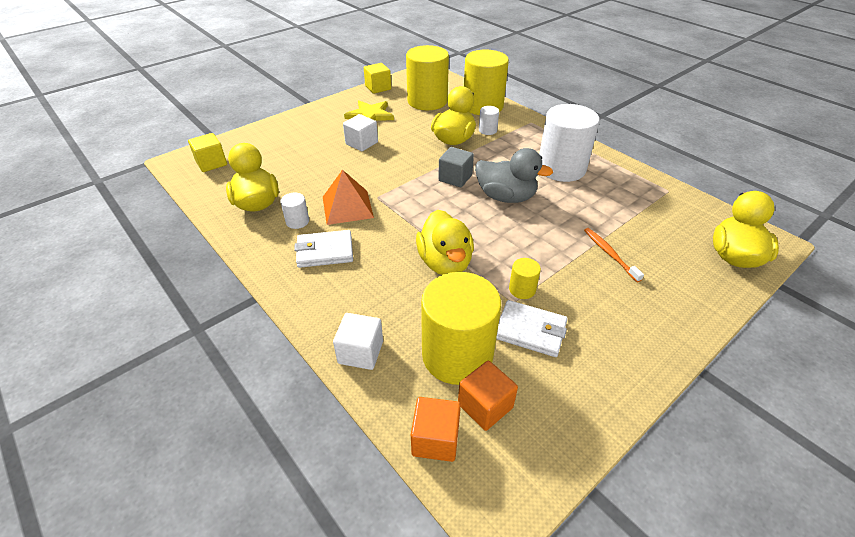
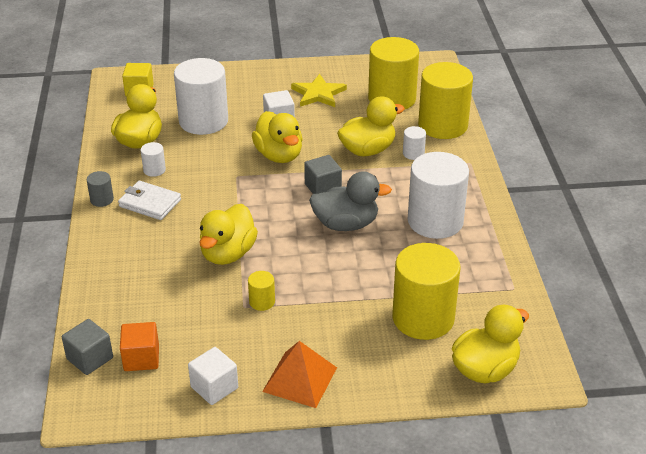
camera: 35 degrees right, 5 degrees down
orange pyramid [323,170,374,225] -> orange pyramid moved to [262,341,337,408]
white cube [333,313,383,370] -> white cube moved to [188,347,238,405]
yellow cube [364,63,391,94] -> none
orange cube [411,397,461,462] -> grey cube [62,319,113,375]
yellow cylinder [421,272,501,385] -> yellow cylinder moved to [392,243,461,340]
grey duck [475,148,553,203] -> grey duck turned 60 degrees counterclockwise [309,171,392,231]
white wallet [496,300,568,357] -> none
orange toothbrush [584,228,644,282] -> none
none -> grey cylinder [87,171,114,207]
none -> white cylinder [174,58,228,135]
none -> yellow duck [252,111,303,163]

